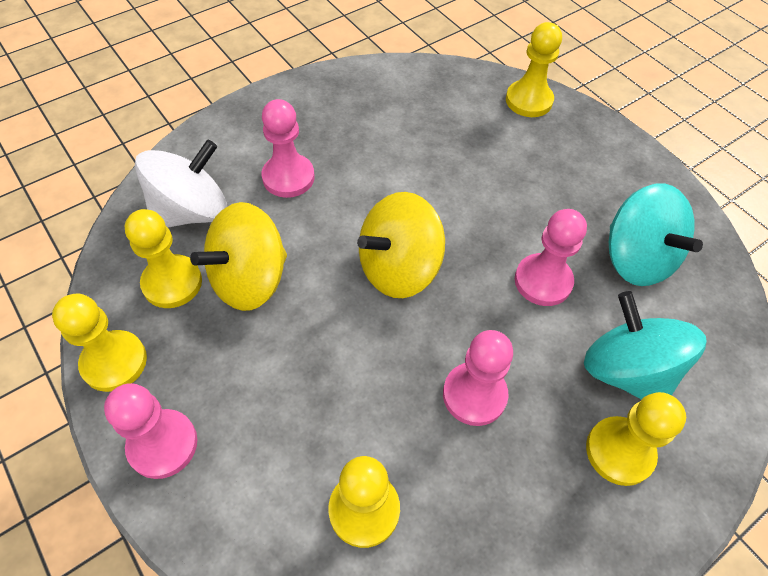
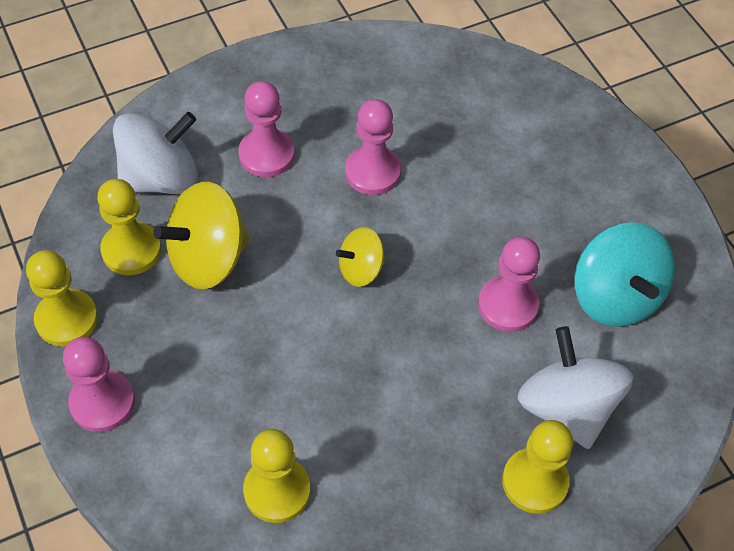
camera: 10 degrees right, 0 degrees up
yellow spinning top [357,192,445,298] -> yellow spinning top [336,227,385,287], size x0.56
pink pawn [443,330,513,426] -> pink pawn moved to [345,99,401,195]
yellow pawn [506,22,562,117] -> none
turquoise spinning top [584,291,707,400] -> white spinning top [518,326,633,449]

